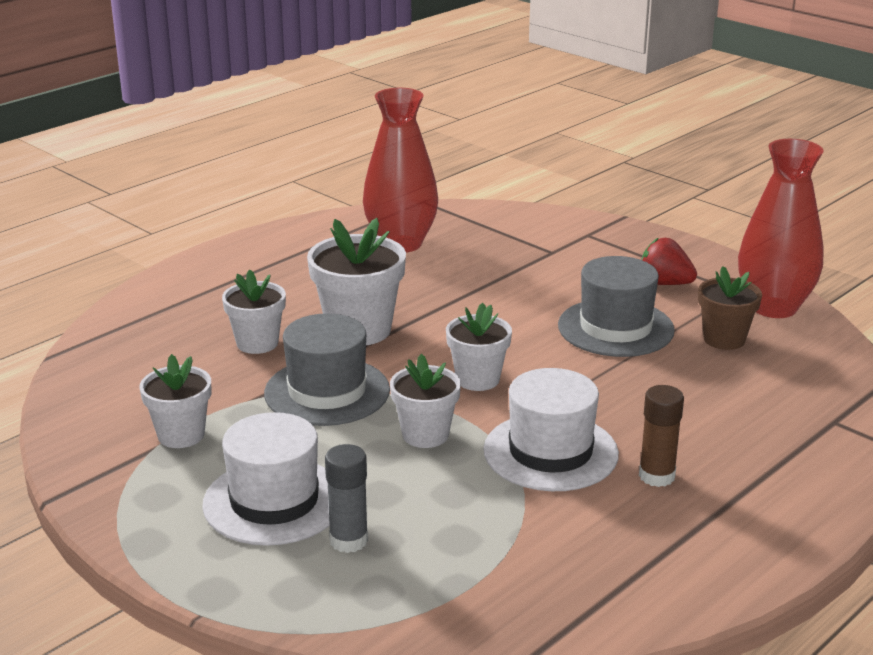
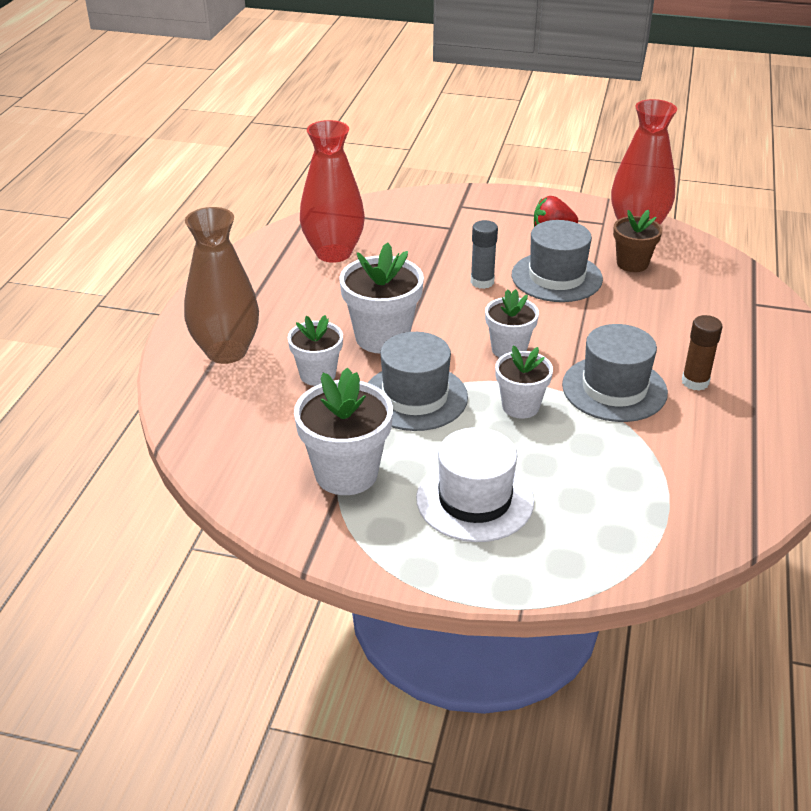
camera: 30 degrees left, 10 degrees up
white flower pot [139,354,211,448] -> white flower pot [294,368,393,495], size x1.57
grey glue stick [325,444,368,553] -> grey glue stick moved to [471,220,498,289]
white hat [483,368,619,491] -> grey hat [562,324,668,422]
none -> brown vase [184,207,259,364]

